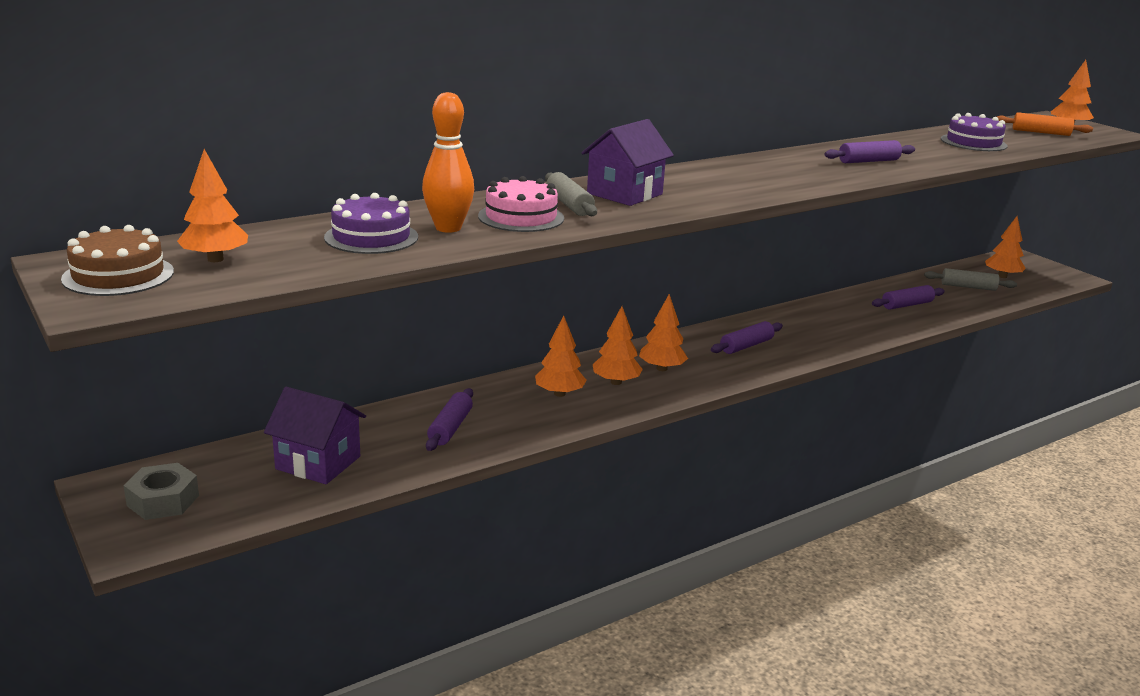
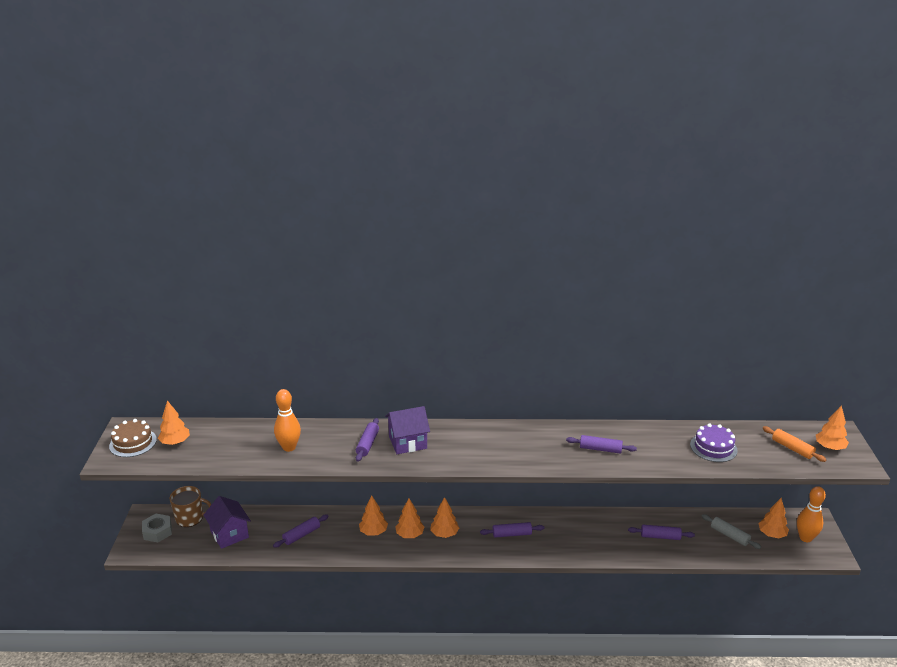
camera: 35 degrees right, 5 degrees up
purple cake [324,193,418,254] -> none
pink cake [478,176,564,232] -> none
grey rolling pin [545,172,597,216] -> purple rolling pin [356,418,379,462]
none -> brown mug [169,486,212,527]
none -> orange bowling pin [797,486,826,542]

